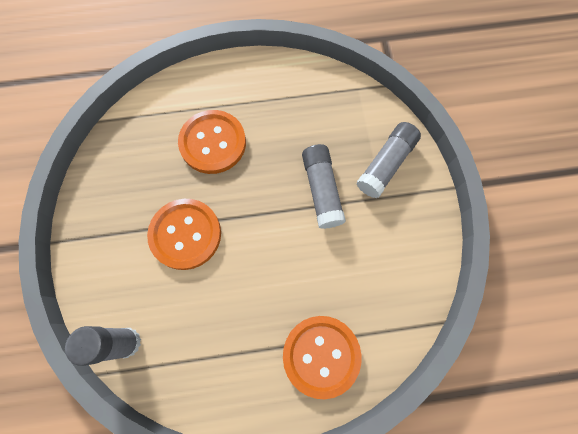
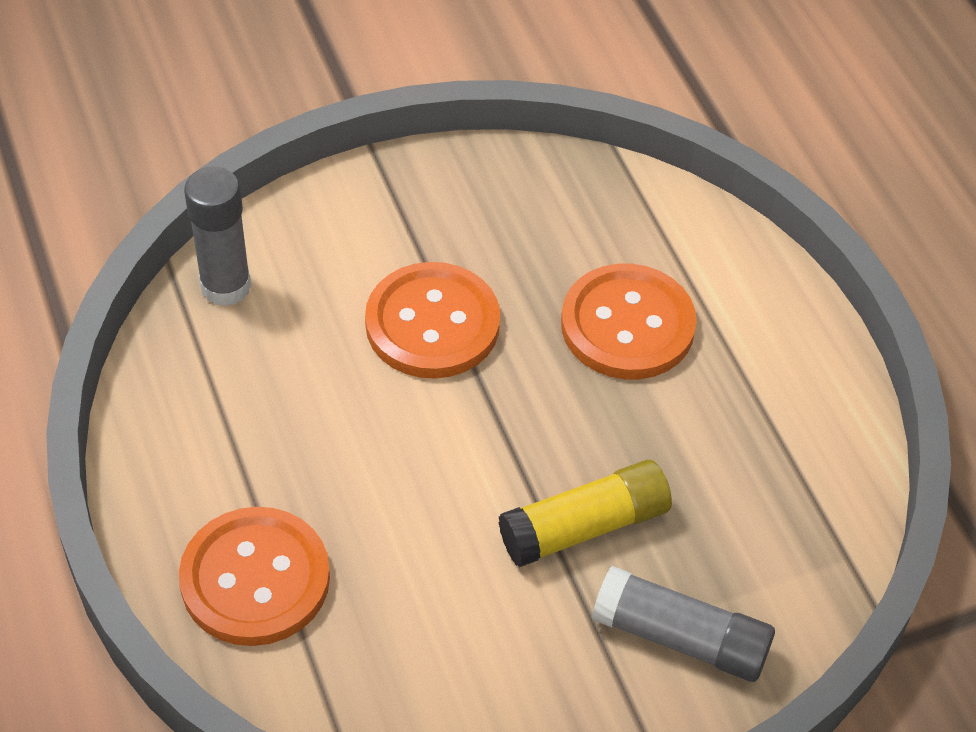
camera: 75 degrees right, 20 degrees down
grey glue stick [302,144,346,229] -> yellow glue stick [499,460,672,567]

